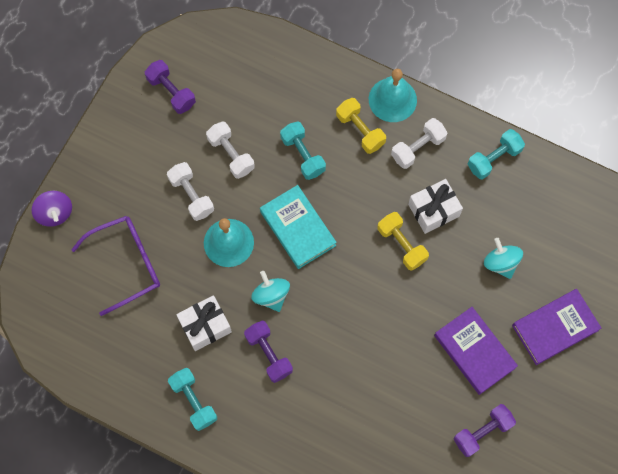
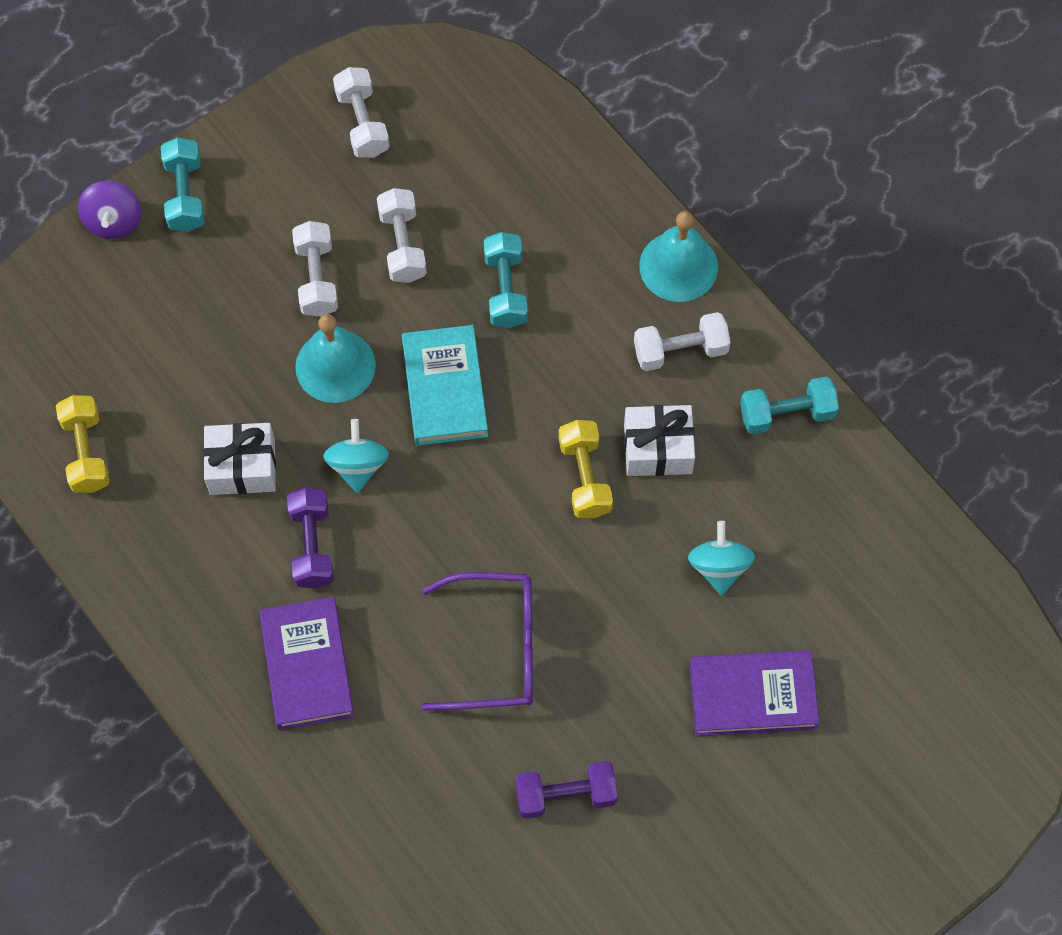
camera: 25 degrees right, 5 degrees down
purple glasses [71,216,160,316] -> purple glasses moved to [421,572,533,711]
purple dumbbell [145,60,196,114] -> white dumbbell [333,67,390,158]
turquoise dumbbell [168,368,217,431] -> turquoise dumbbell moved to [161,137,205,232]
yellow dumbbell [336,98,386,154] -> yellow dumbbell moved to [56,395,109,493]
purple book [434,307,518,395] -> purple book moved to [259,597,354,730]

